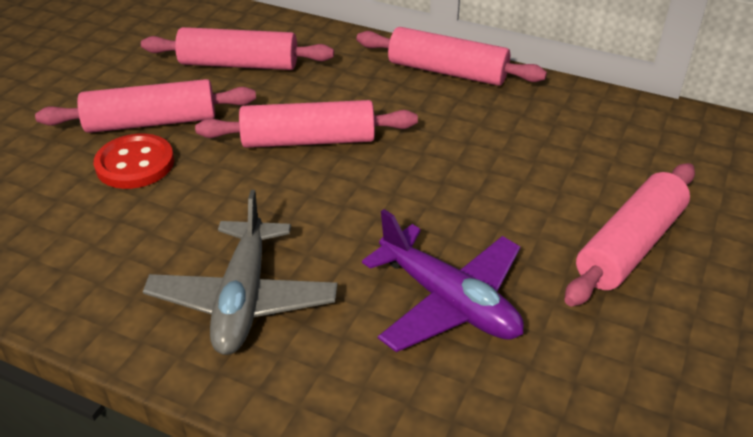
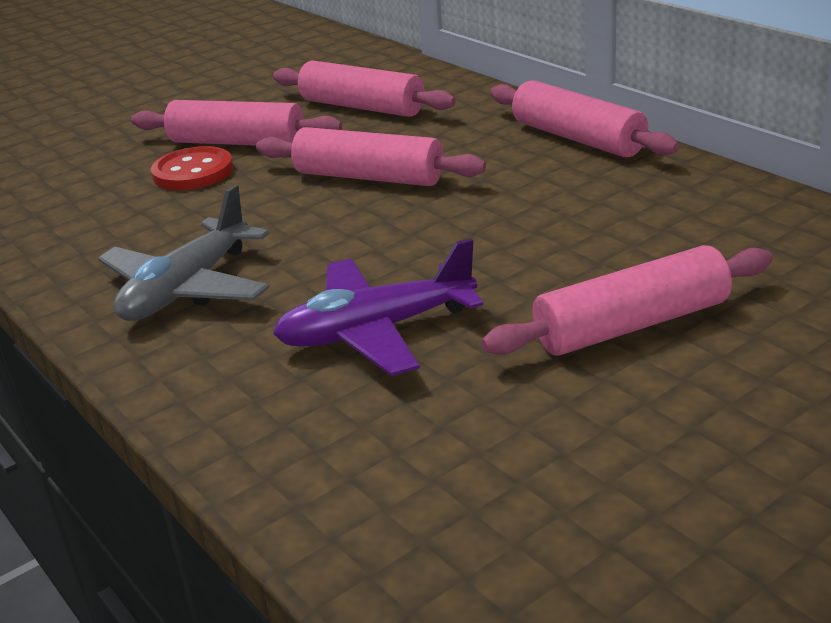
camera: 30 degrees right, 10 degrees down
purple plane [362,209,524,352] -> purple plane turned 90 degrees clockwise [273,238,483,376]

